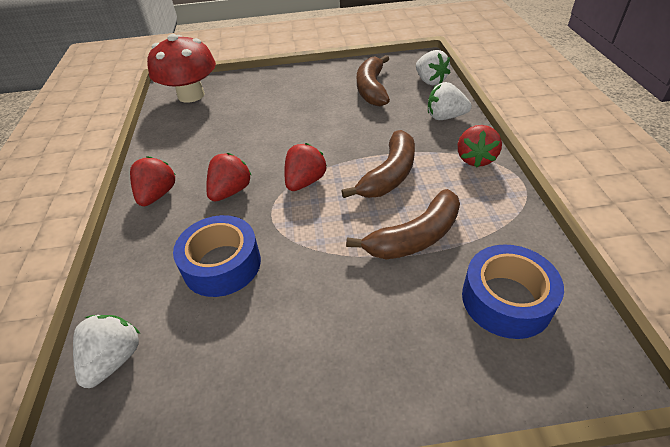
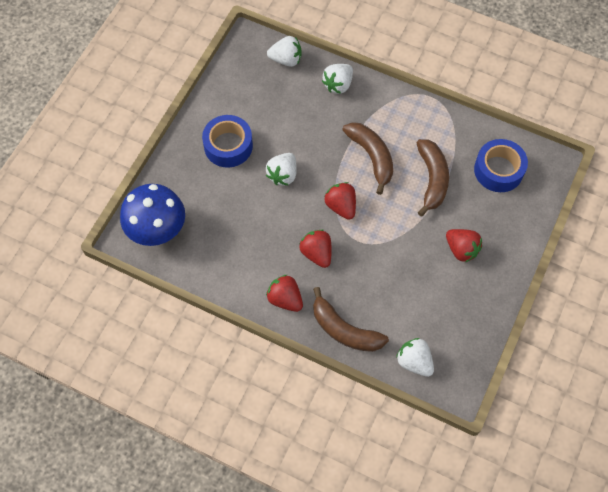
camera: 60 degrees left, 20 degrees up
red mushroom [147,34,216,103] -> blue mushroom [120,184,185,246]
blue tape [173,215,261,297] -> blue tape moved to [202,115,253,168]
brown banana [357,55,390,107] -> brown banana moved to [313,287,389,352]
red strawberry [458,125,502,168] -> red strawberry moved to [446,229,482,262]
none -> white strawberry [266,153,297,186]

